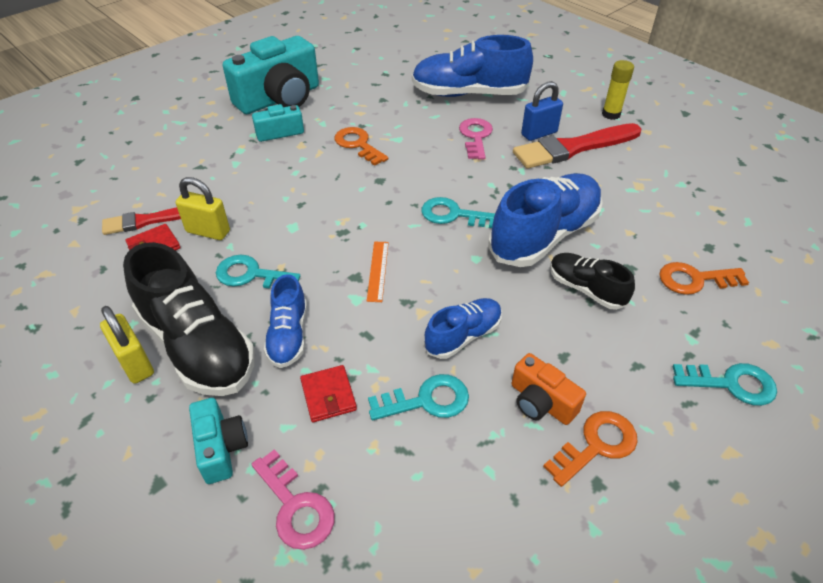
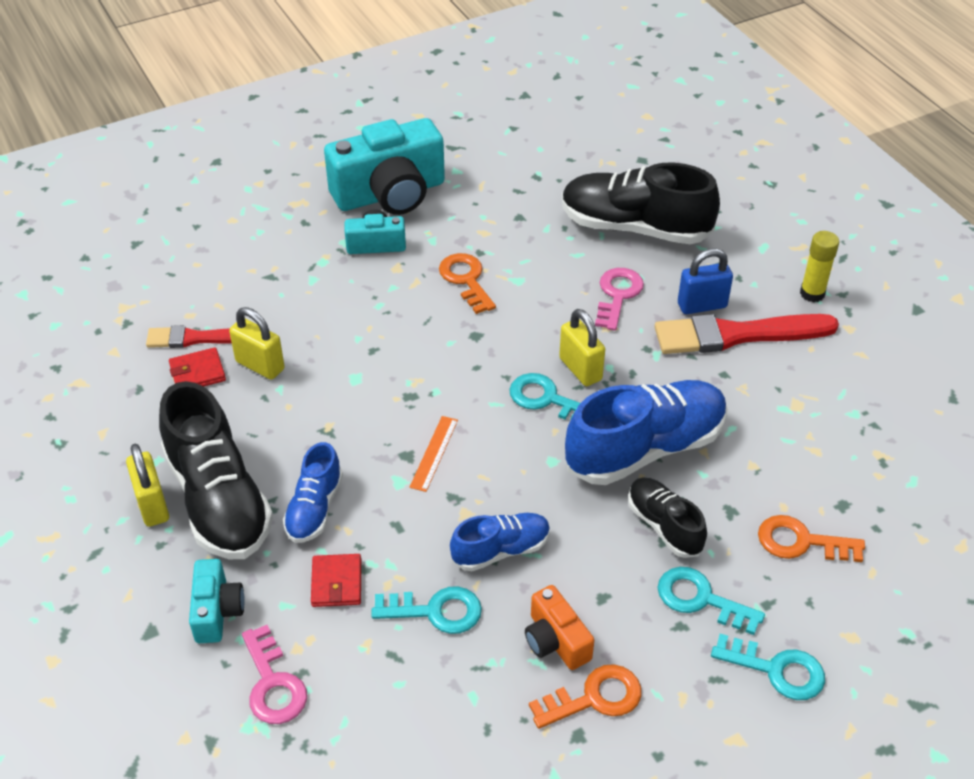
camera: 15 degrees right, 0 degrees up
turquoise key [216,255,300,289] -> turquoise key moved to [657,567,765,635]
blue shoe [412,35,533,97] -> black shoe [562,163,720,244]
none -> yellow padlock [559,309,605,386]

